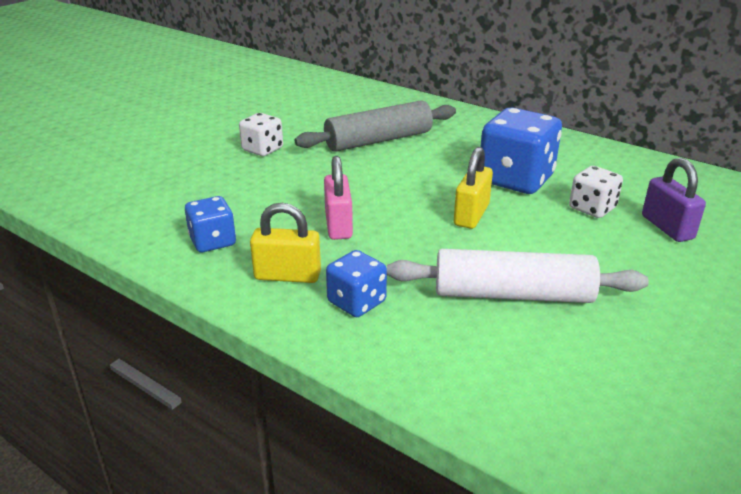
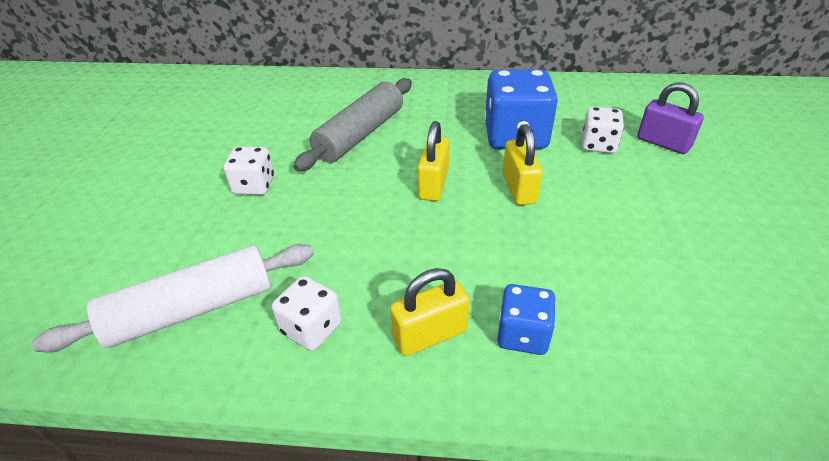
camera: 30 degrees left, 10 degrees up
blue dice [185,196,236,252] -> white dice [272,276,342,351]
pink padlock [324,156,353,240] -> none
white rolling pin [387,249,649,303] -> white rolling pin moved to [32,244,314,353]
none -> yellow padlock [417,121,449,201]

